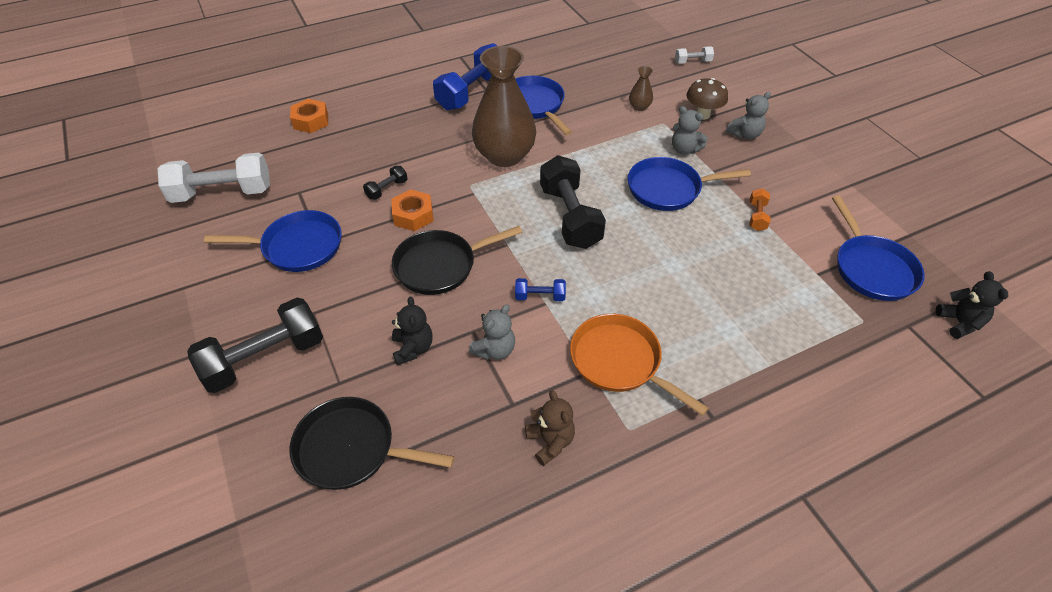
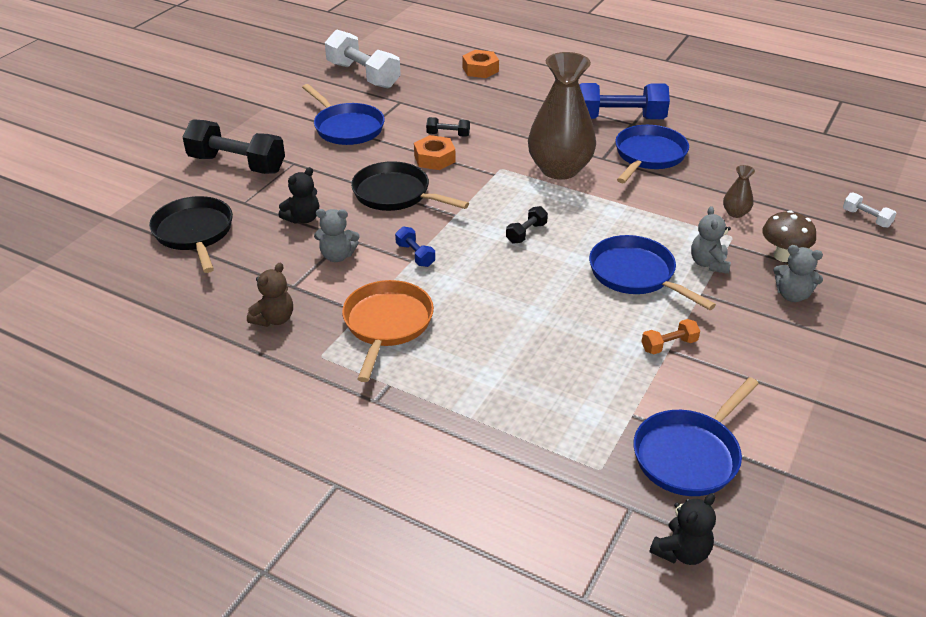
camera: 55 degrees right, 10 degrees down
black dumbbell [540,155,606,249] -> black dumbbell [506,206,548,244], size x0.46

